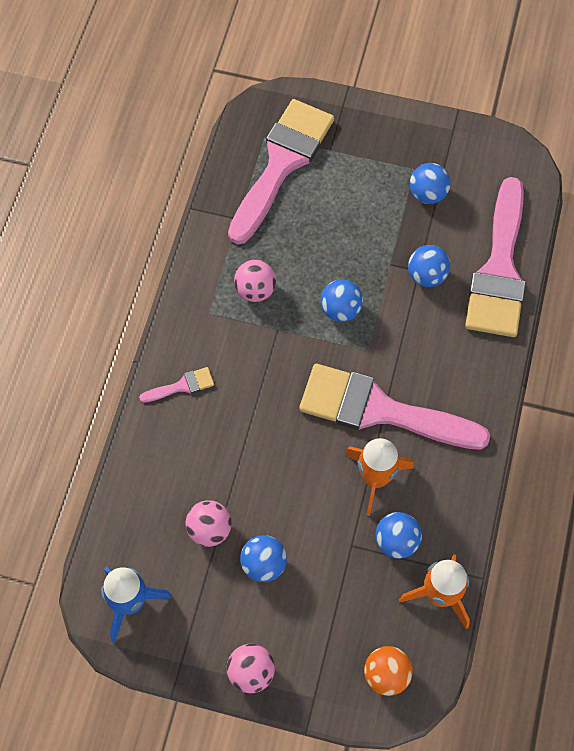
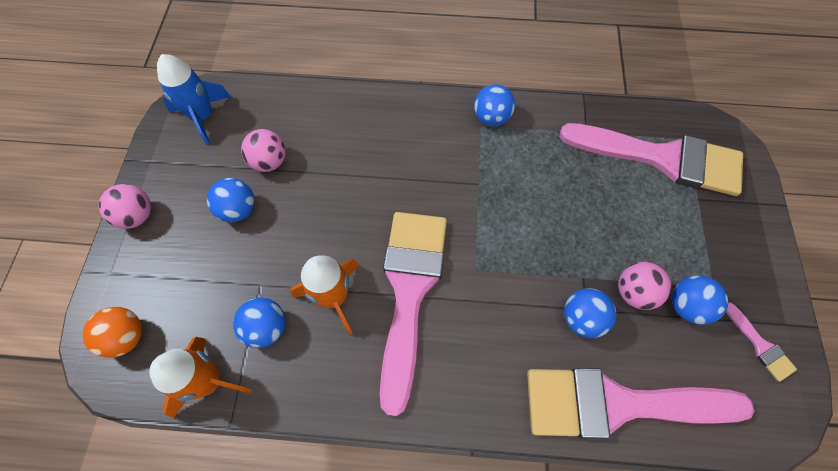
camera: 80 degrees right, 0 degrees up
pink brush [139,367,214,403] -> pink brush moved to [726,302,797,382]
pink ball [234,260,276,302] -> pink ball moved to [618,262,672,310]
blue ball [321,279,363,322] -> blue ball moved to [474,85,515,126]

